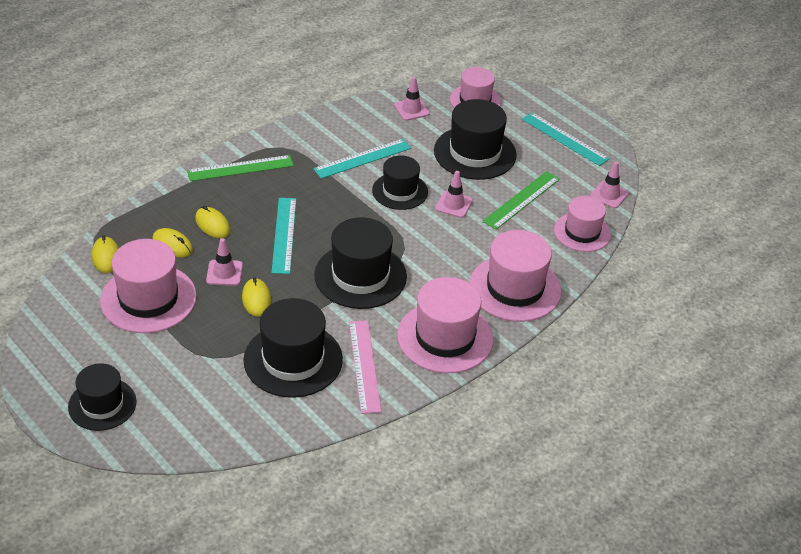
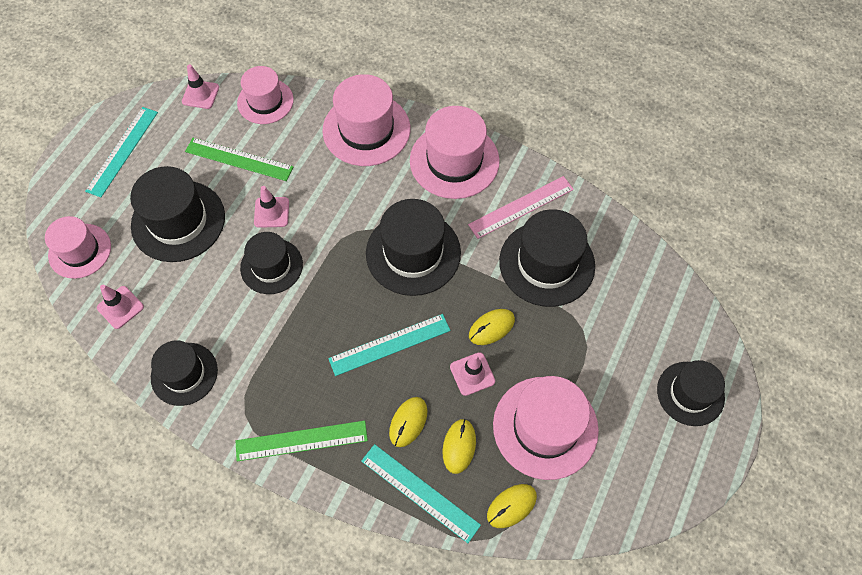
camera: 110 degrees left, 20 degrees up
green ruler [187,155,294,181] -> green ruler turned 60 degrees counterclockwise [236,421,368,461]
turquoise ruler [313,139,411,179] -> turquoise ruler moved to [361,444,481,543]
none -> black hat [151,341,218,406]

